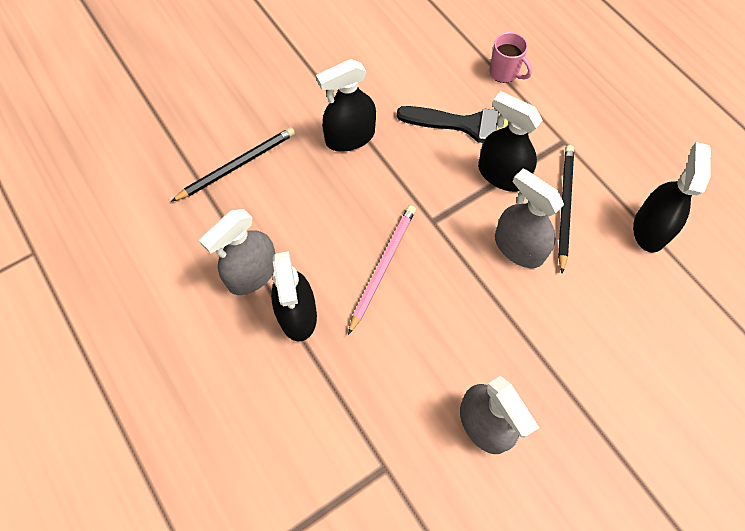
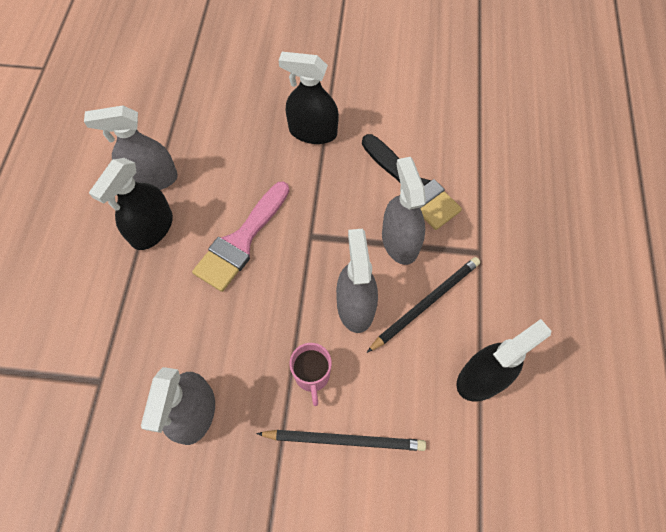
camera: 40 degrees right, 0 degrees up
black pencil [171,127,295,202] -> black pencil moved to [256,430,426,451]
pink pencil [348,205,416,335] -> pink brush [192,182,289,292]
black spray bottle [478,91,542,192] -> grey spray bottle [382,157,426,265]
pink mug [489,32,532,83] -> pink mug moved to [290,343,332,406]

